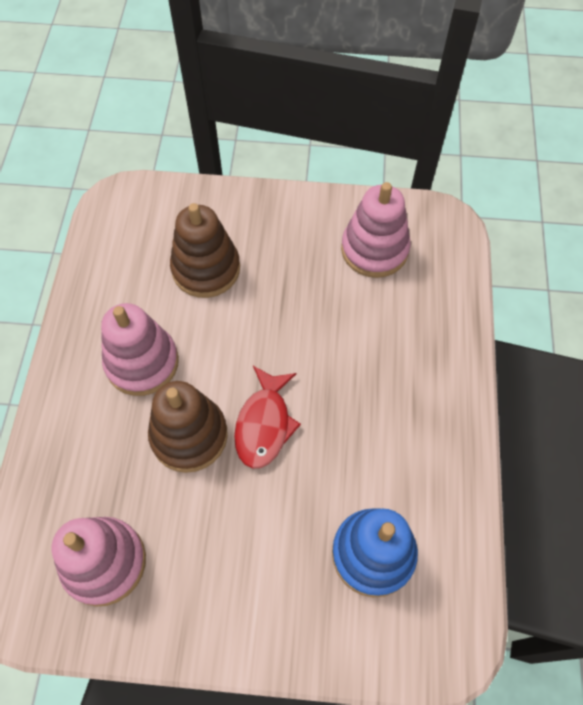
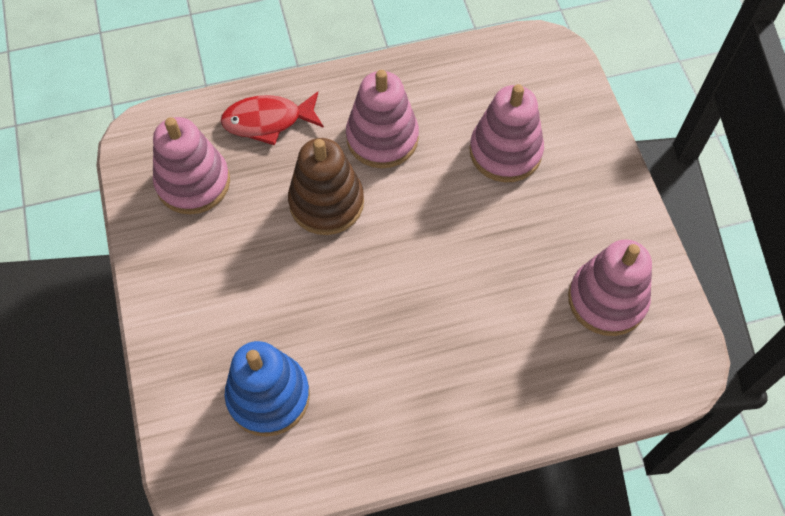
camera: 70 degrees right, 0 degrees up
brown stacking toy [170,203,240,298] -> pink stacking toy [469,84,544,182]
red fish [234,366,301,469] -> red fish moved to [220,92,324,145]

